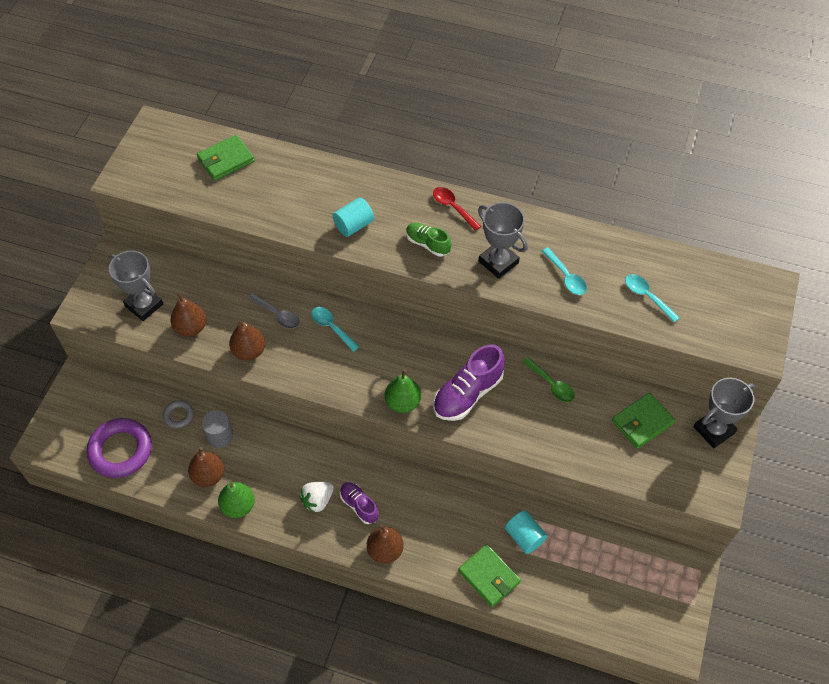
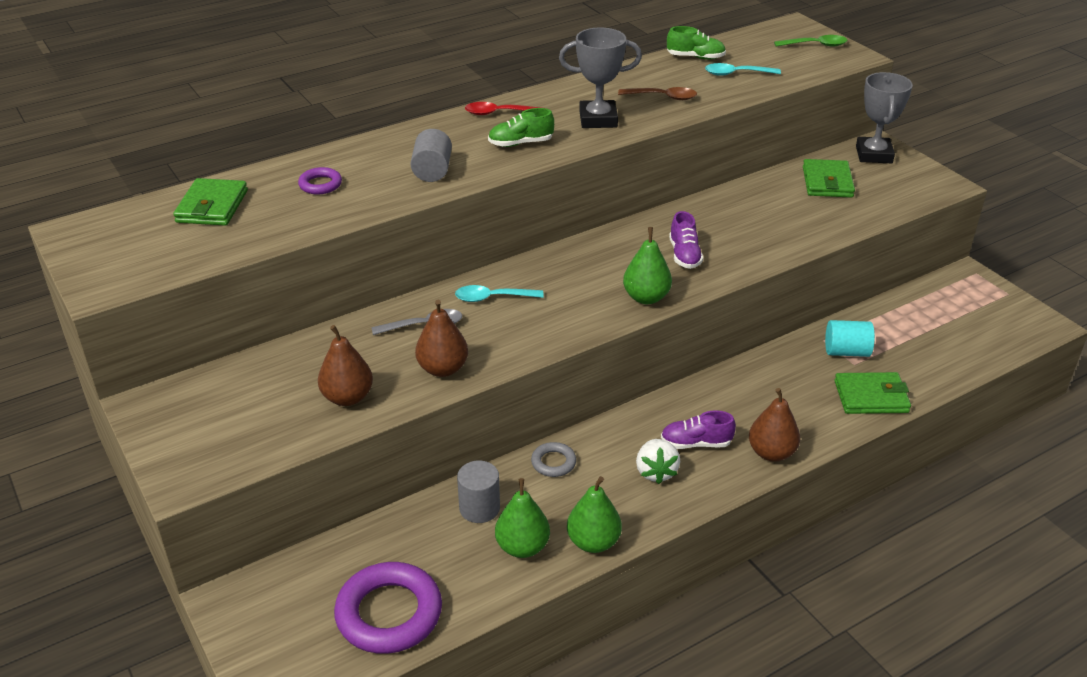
camera: 50 degrees left, 20 degrees down
grey trophy [109,250,163,321] -> none
grey ring [163,400,193,428] -> grey ring moved to [531,442,576,477]
brown pear [188,447,224,487] -> green pear [495,478,550,558]
turquoise cylinder [332,198,374,237] -> grey cylinder [411,129,452,182]
purple shoe [433,344,505,421] -> purple shoe [669,211,703,269], size x0.59
green spoon [523,357,575,402] -> green spoon moved to [774,35,847,47]
turquoise spoon [542,247,587,295] -> brown spoon [618,87,697,100]
none -> purple ring [298,167,342,194]
none -> green shoe [667,26,726,60]

